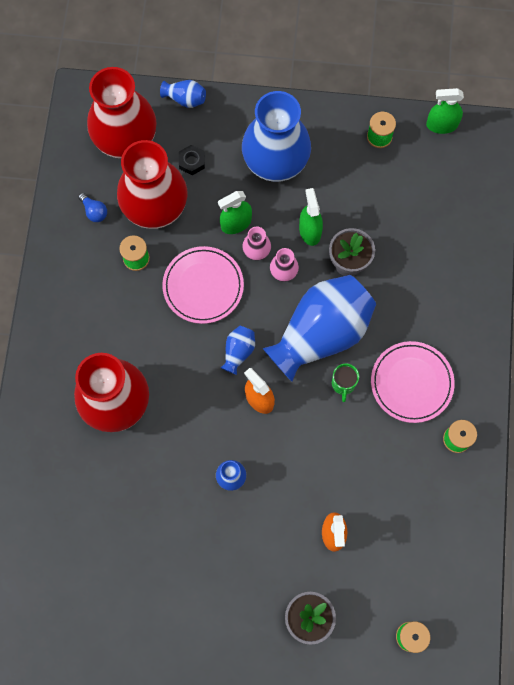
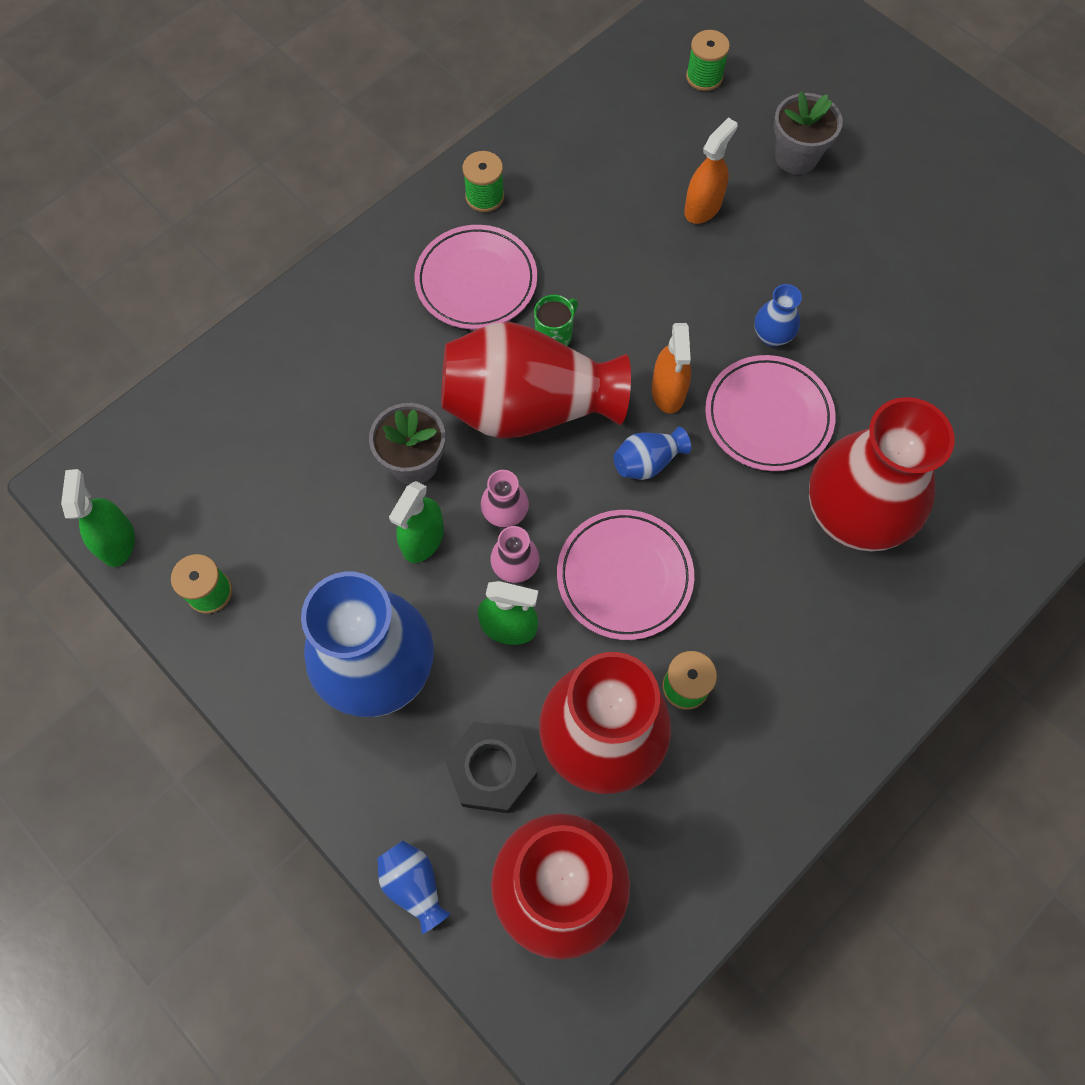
camera: 140 degrees left, 5 degrees down
blue light bulb [78,193,107,222] -> none
black nut [179,145,205,175] -> black nut [444,722,537,813], size x1.69
blue vase [262,275,376,382] -> red vase [441,322,631,439]
green spray bottle [426,88,464,134] -> green spray bottle turned 135 degrees counterclockwise [61,469,135,567]
none -> pink plate [705,355,836,471]

